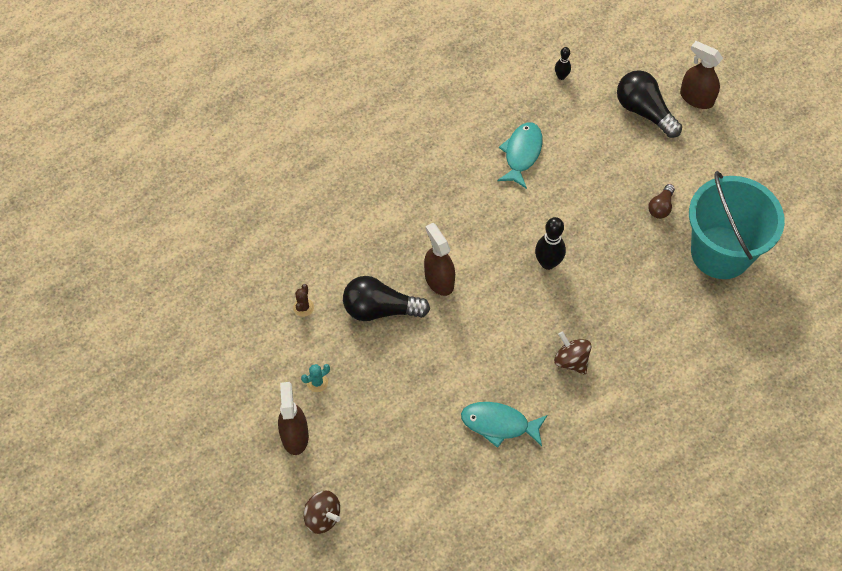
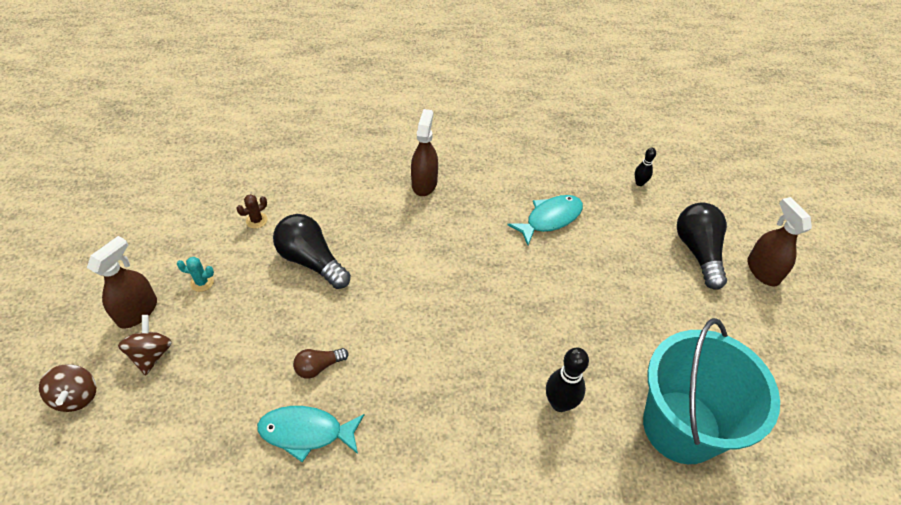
camera: 35 degrees right, 10 degrees down
brown spray bottle [424,223,455,296] -> brown spray bottle moved to [411,109,438,196]
turquoise fish [461,402,548,448] -> turquoise fish turned 45 degrees counterclockwise [257,406,364,462]
black bowling pin [535,217,566,270] -> black bowling pin moved to [546,348,589,412]
brown spinning top [554,331,591,375] -> brown spinning top moved to [118,315,172,375]
brown light bulb [648,184,675,219] -> brown light bulb moved to [293,348,349,379]

